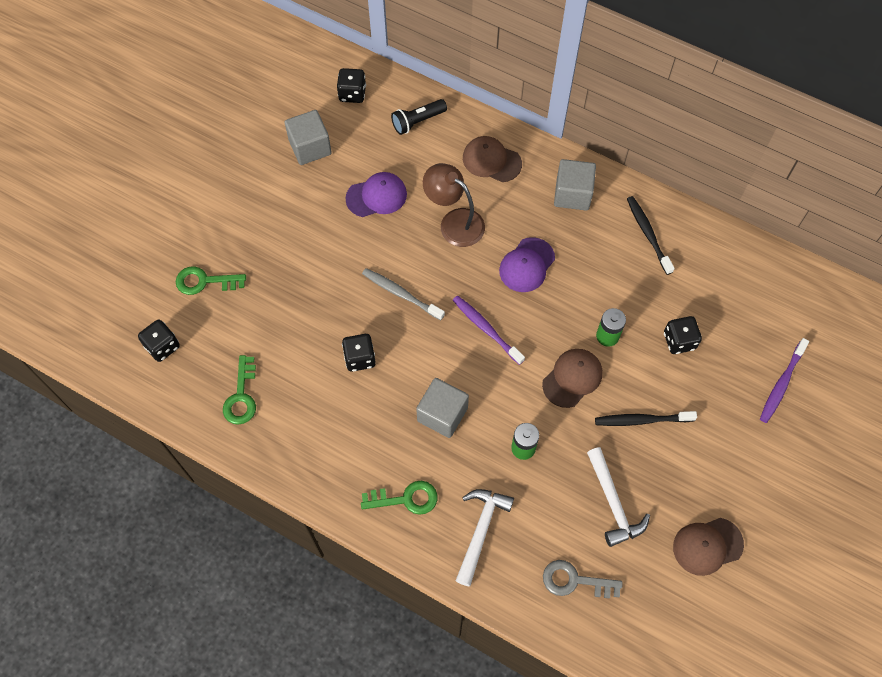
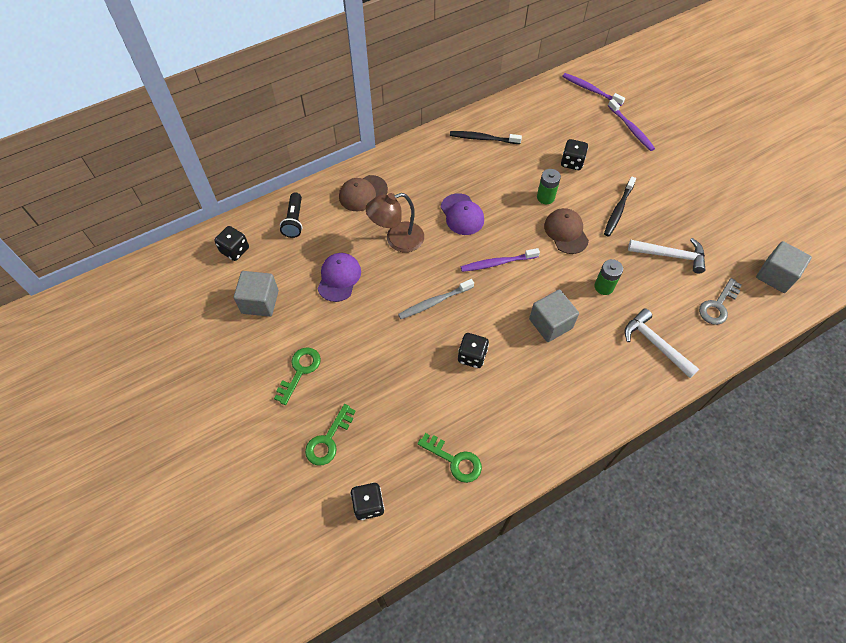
camera: 60 degrees left, 5 degrees down
green key [361,481,438,515] -> green key moved to [274,347,321,405]
grey cube [554,159,596,211] -> grey cube moved to [756,241,812,293]
brown cap [673,518,744,576] -> none
none -> purple toothbrush [562,73,625,106]

